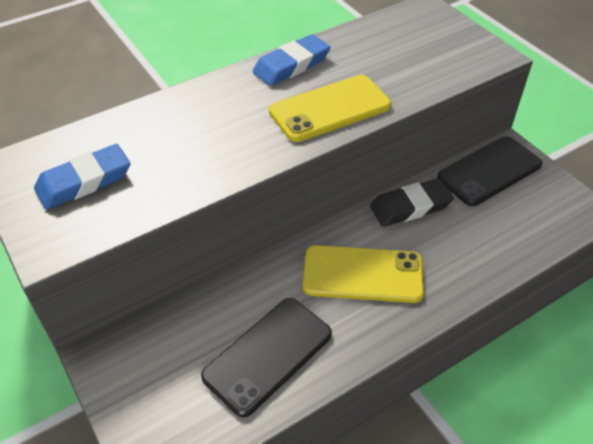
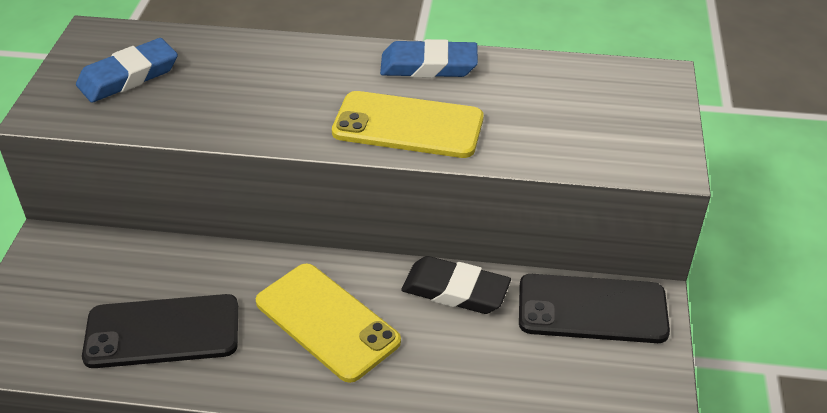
camera: 40 degrees right, 5 degrees down
blue eraser [34,144,131,210] -> blue eraser turned 45 degrees counterclockwise [76,38,178,103]

